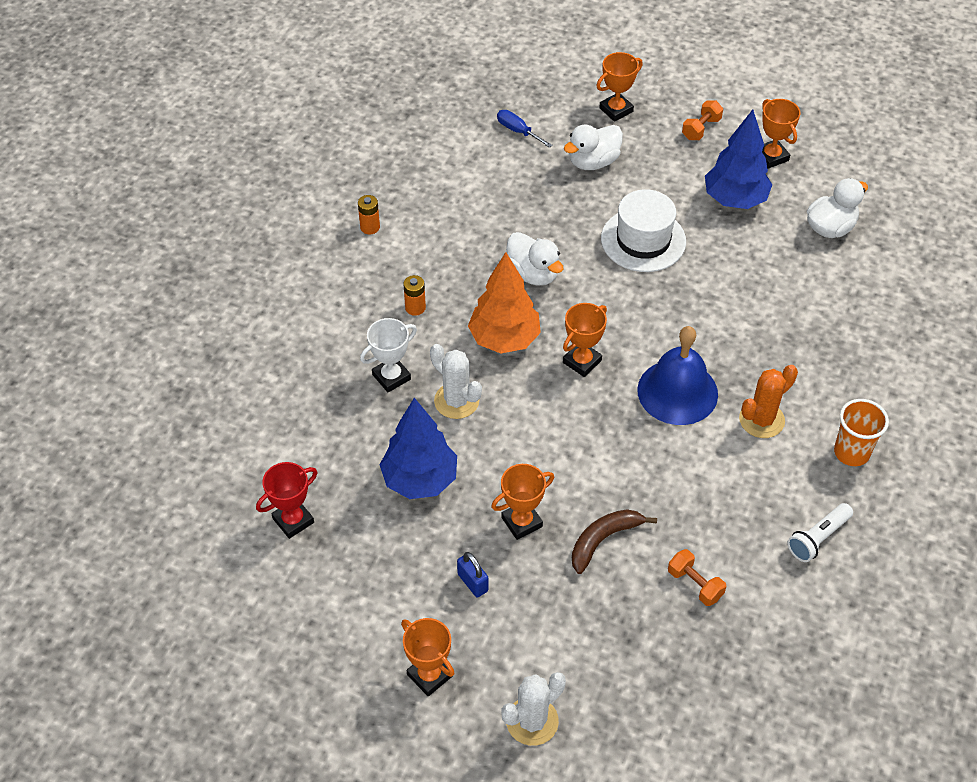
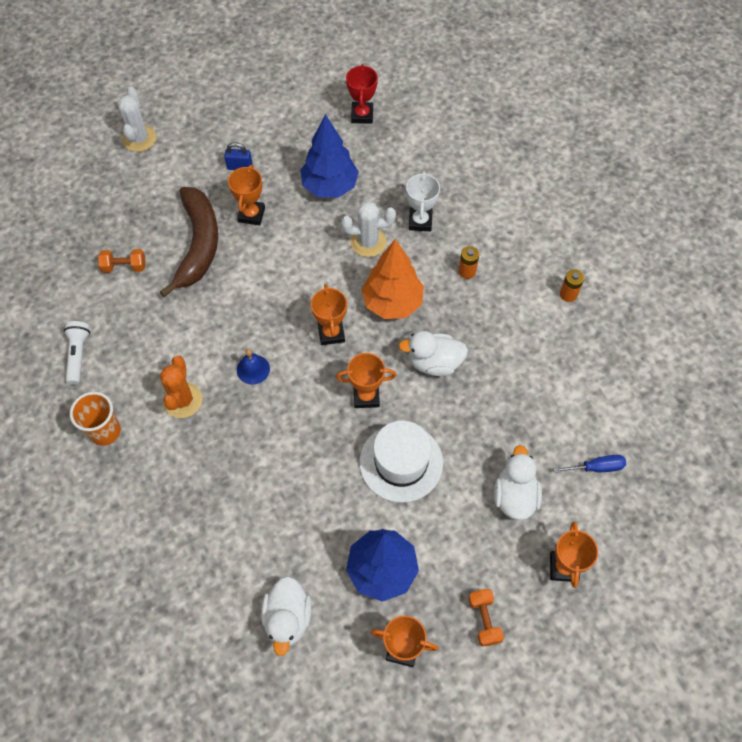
camera: 130 degrees right, 10 degrees up
orange trophy [401,618,455,696] -> orange trophy moved to [336,353,397,408]
brown banana [572,509,657,574] -> brown banana [160,187,218,297], size x1.68
blue bell [637,326,718,425] -> blue bell [237,349,270,385], size x0.48

